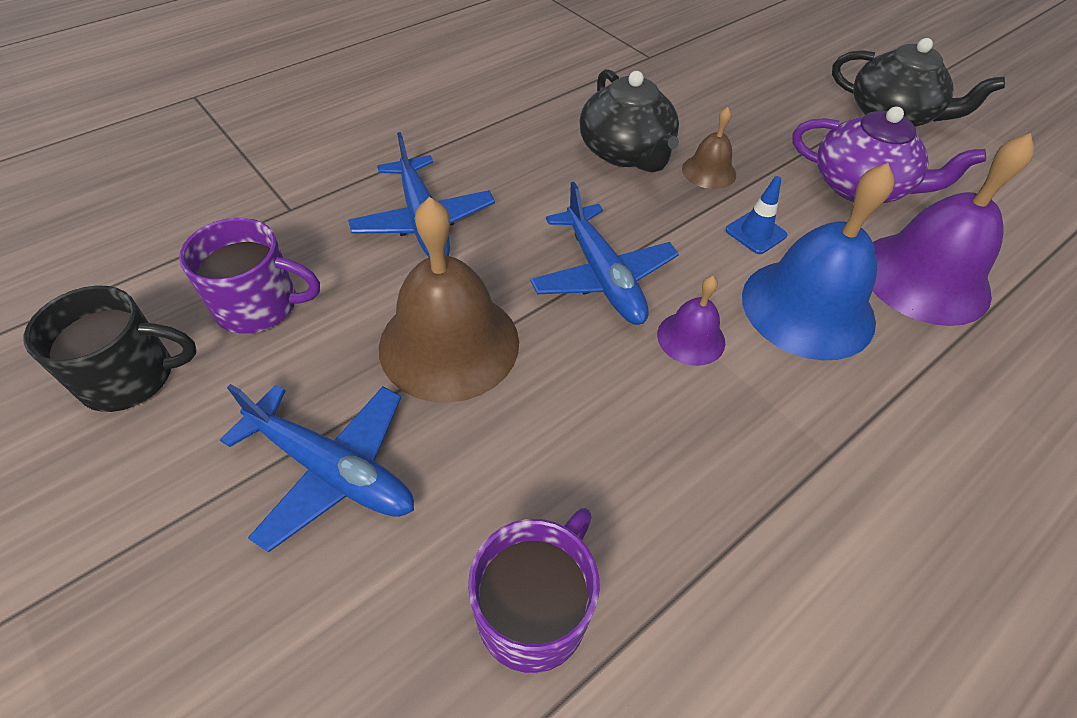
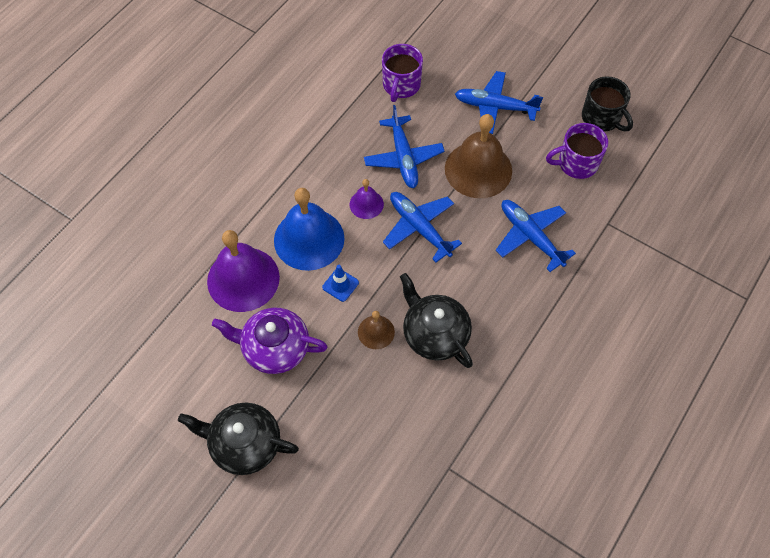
camera: 165 degrees right, 10 degrees up
black mug [23,286,197,412] -> black mug turned 105 degrees counterclockwise [582,76,633,132]
none -> blue plane [364,105,445,188]

